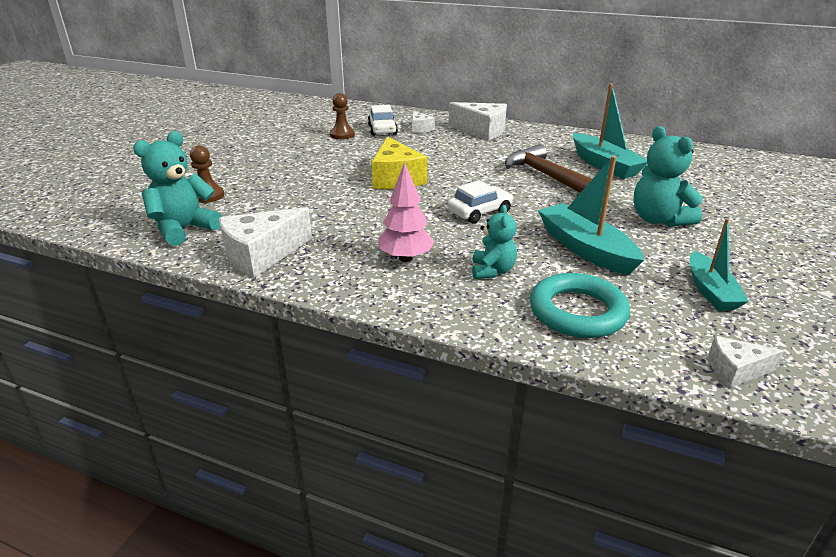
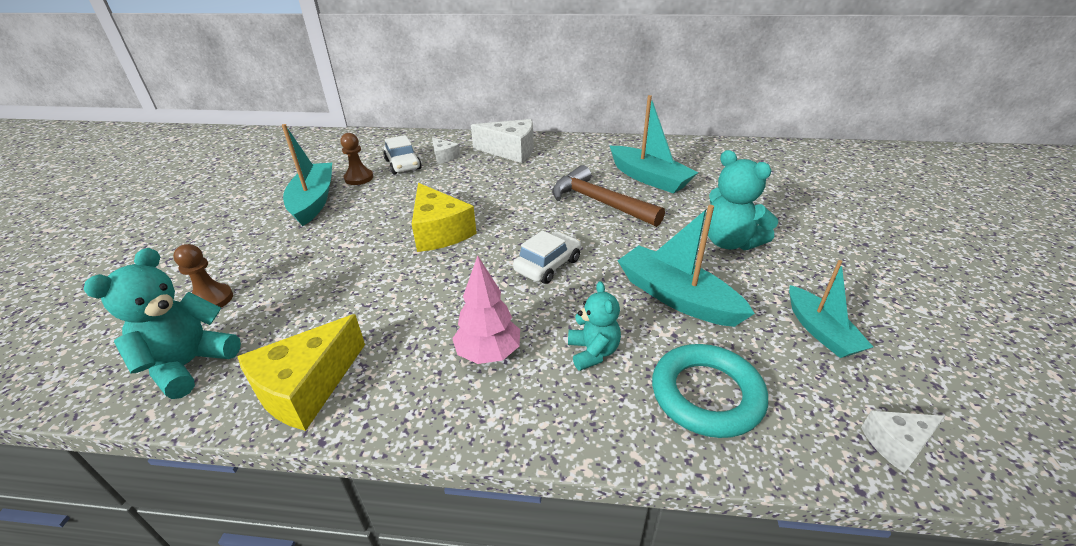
camera: 15 degrees left, 5 degrees up
white cheese [219,207,312,278] -> yellow cheese [237,314,365,431]
none -> turquoise boat [282,124,332,226]

